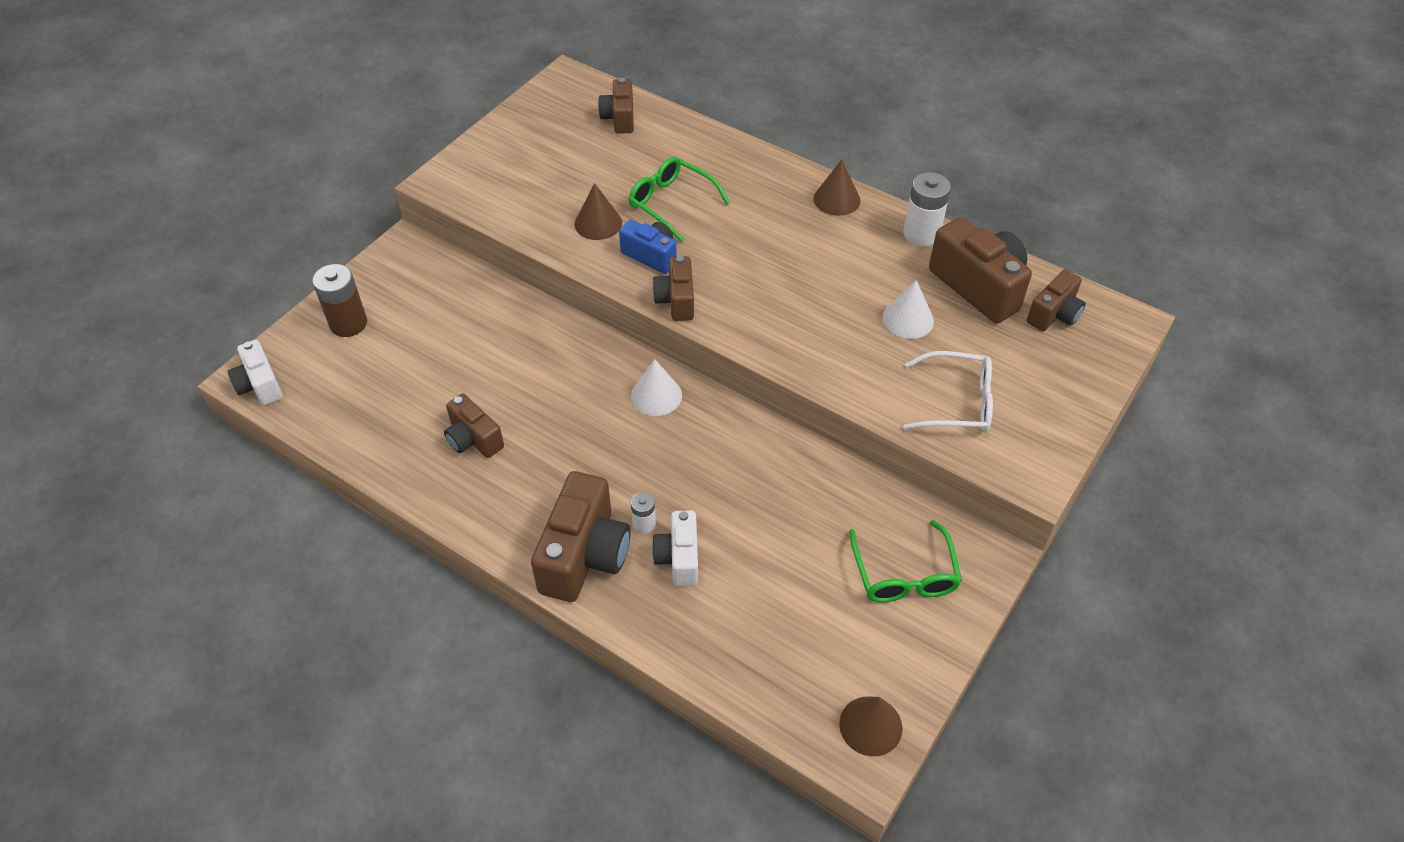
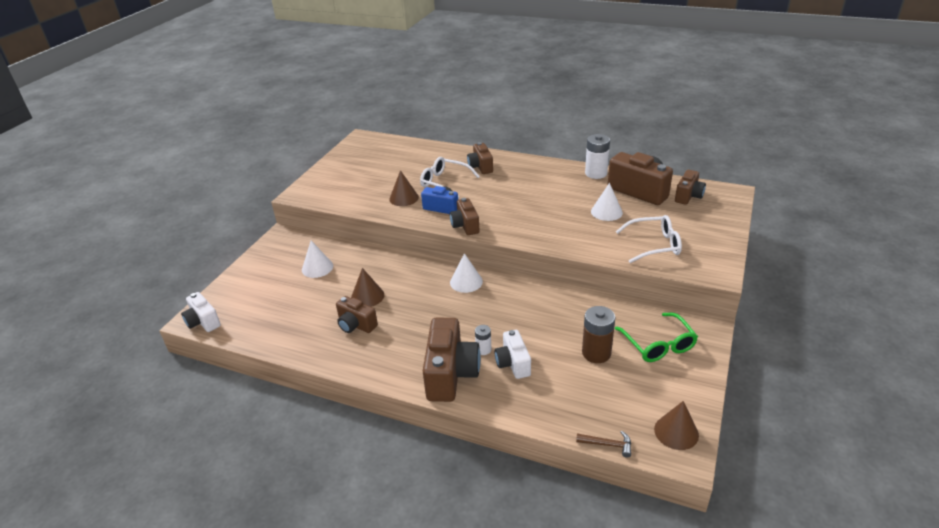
camera: 10 degrees left, 15 degrees down
brown battery [312,264,367,337] -> brown battery moved to [582,306,615,363]
brown camera [598,78,634,134] -> brown camera moved to [467,142,493,174]
green glasses [628,157,730,242] -> white glasses [420,157,480,198]
brown cone [813,160,860,216] -> brown cone moved to [351,268,384,307]
none -> white cone [302,241,333,278]
none -> brown hammer [576,431,631,458]

